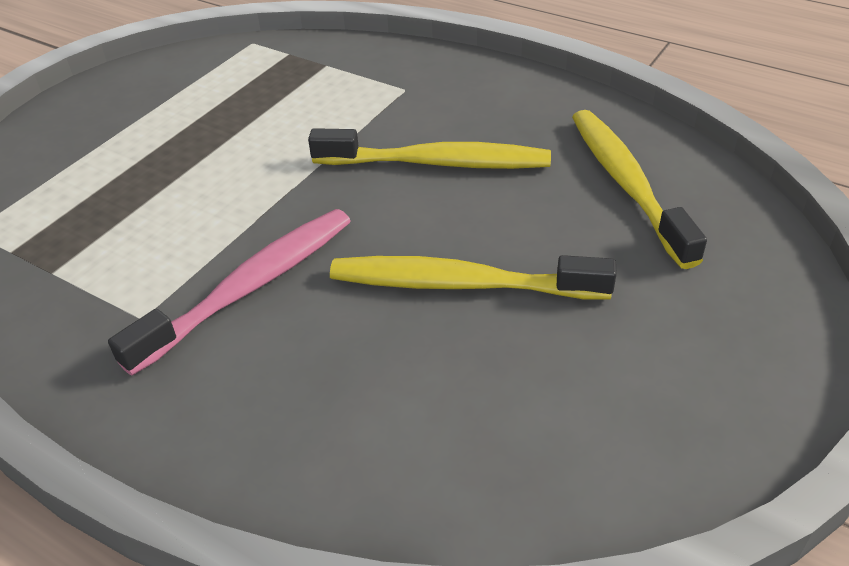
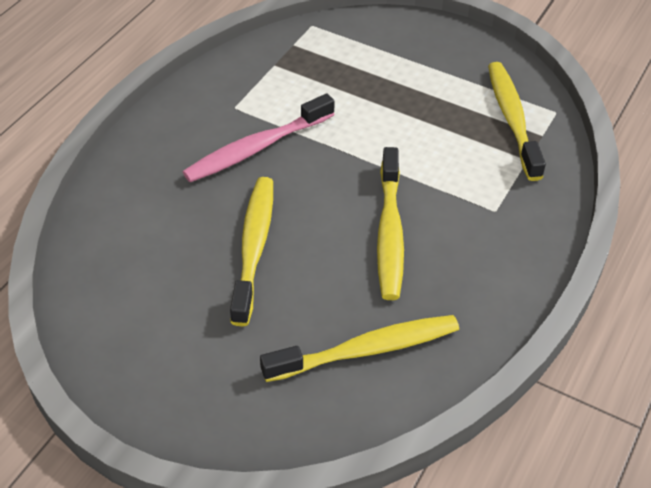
camera: 85 degrees right, 5 degrees up
pink toothbrush [108,209,350,376] -> pink toothbrush turned 105 degrees clockwise [183,93,335,182]
none -> yellow toothbrush [488,62,546,181]

